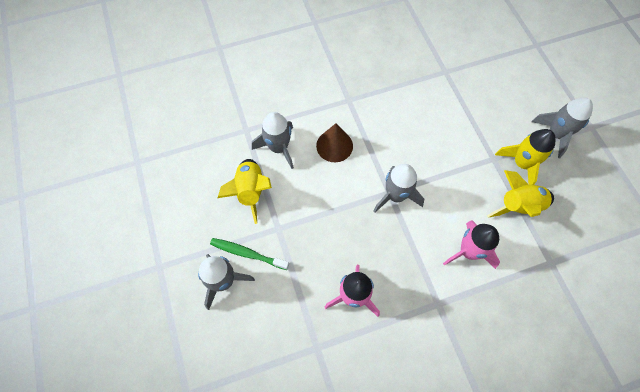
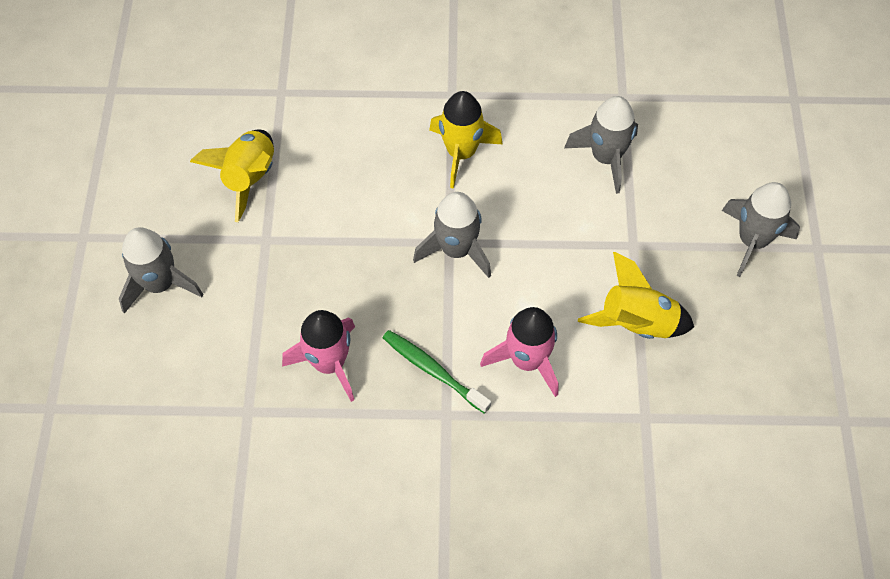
camera: 20 degrees right, 5 degrees down
green toothbrush [210,238,289,270] -> green toothbrush moved to [383,330,491,414]
grey rocket [252,112,294,169] -> grey rocket moved to [564,96,638,194]
brown cone [316,123,353,162] -> none
yellow rocket [495,129,556,185] -> yellow rocket moved to [429,91,503,189]

